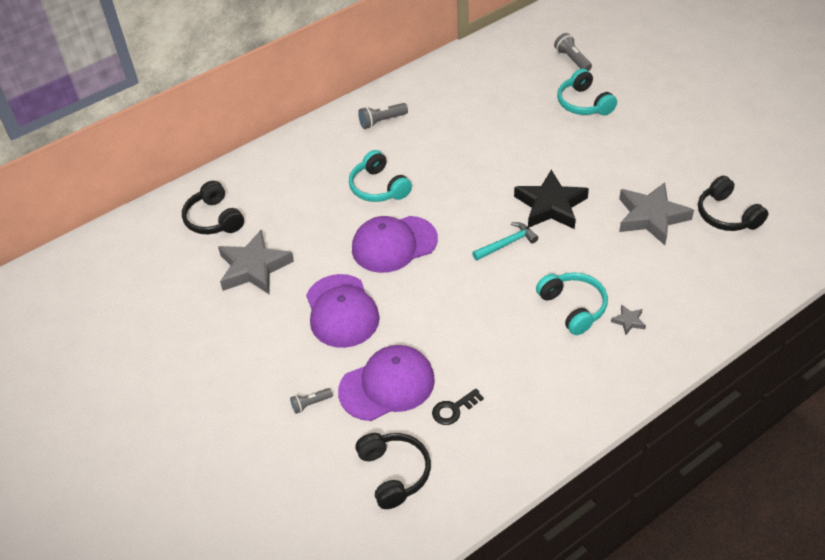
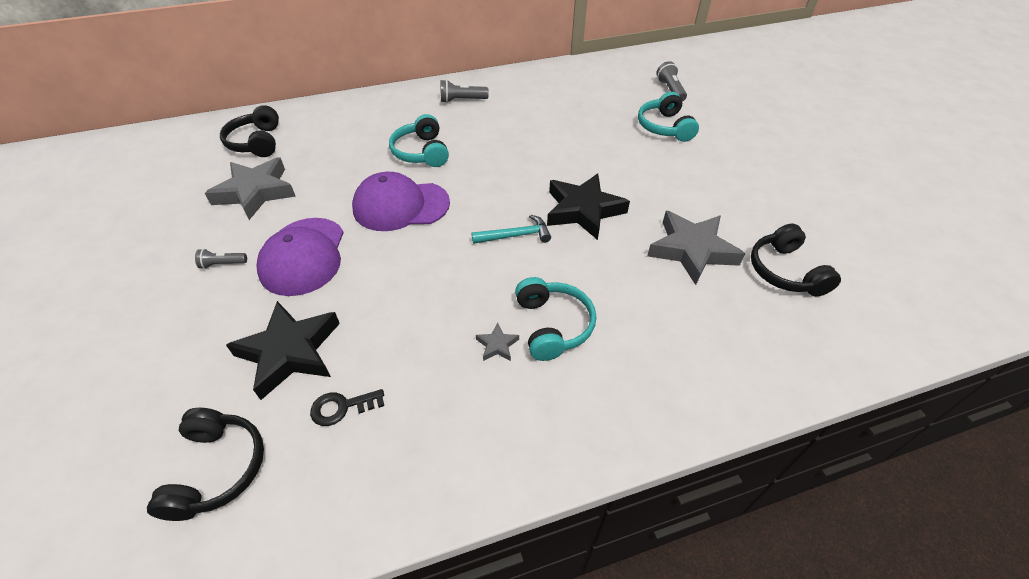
camera: 15 degrees right, 0 degrees up
grey flashlight [290,388,333,414] -> grey flashlight moved to [195,249,247,269]
purple cap [338,345,435,421] -> black star [226,301,340,400]
grey star [611,305,646,335] -> grey star moved to [476,323,519,361]

